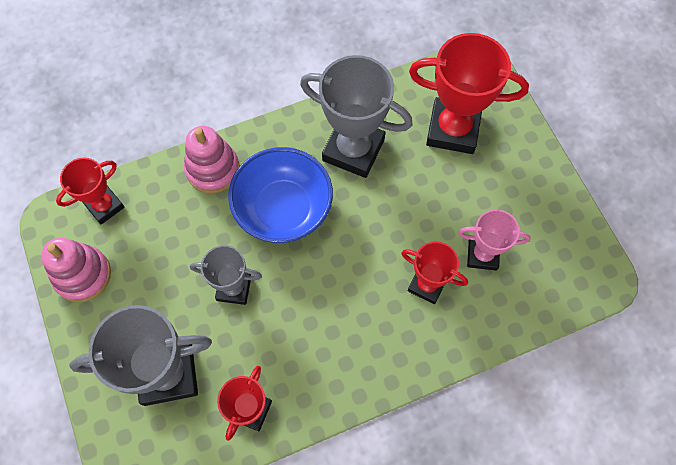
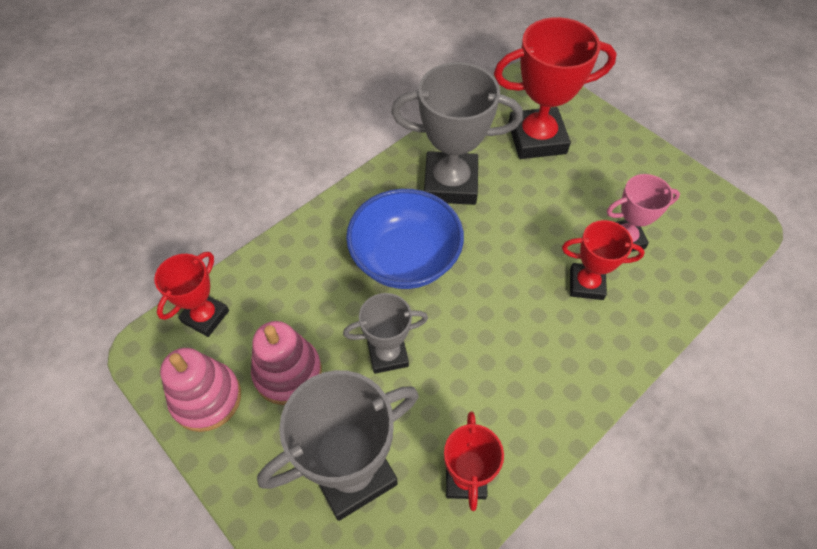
camera: 20 degrees left, 10 degrees down
pink stacking toy [184,126,240,193] -> pink stacking toy moved to [251,321,322,405]

